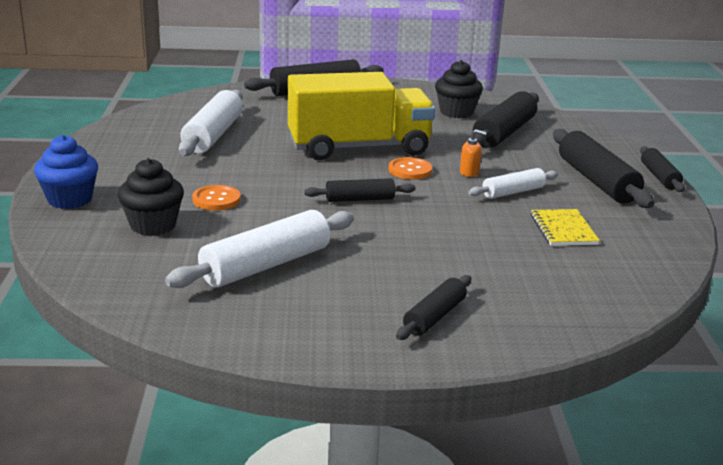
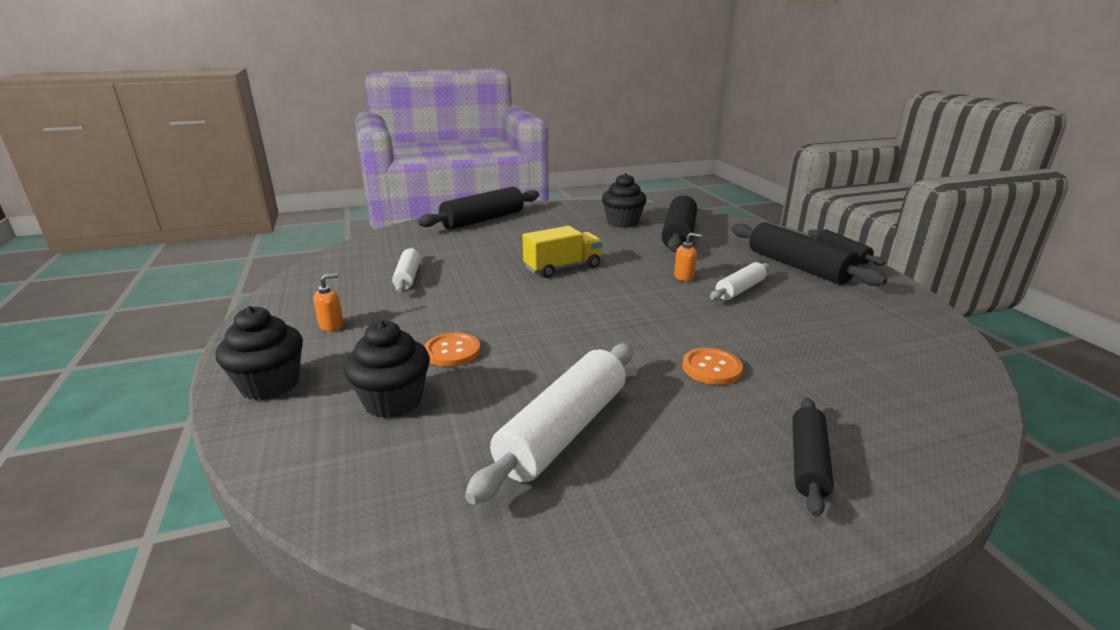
camera: 15 degrees left, 0 degrees up
blue cupcake [34,135,98,209] -> black cupcake [216,306,303,400]
white rolling pin [179,90,243,156] -> white rolling pin [392,247,420,292], size x0.58
yellow truck [288,72,435,160] -> yellow truck [522,226,602,278], size x0.54
black rolling pin [304,178,415,202] -> none
orange button [388,157,432,180] -> orange button moved to [682,348,743,385]
yellow notebook [531,209,600,246] -> none
none -> orange soap dispenser [313,273,344,331]

